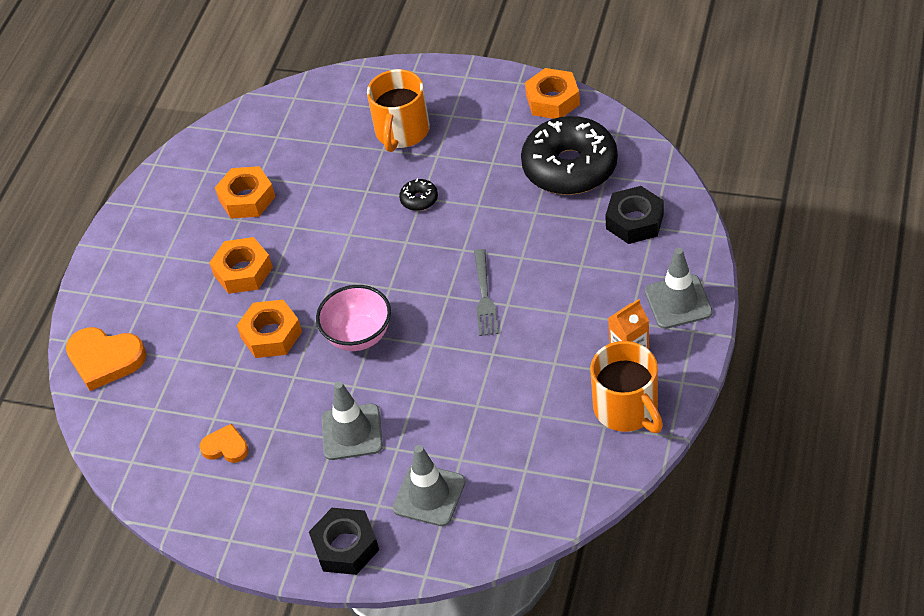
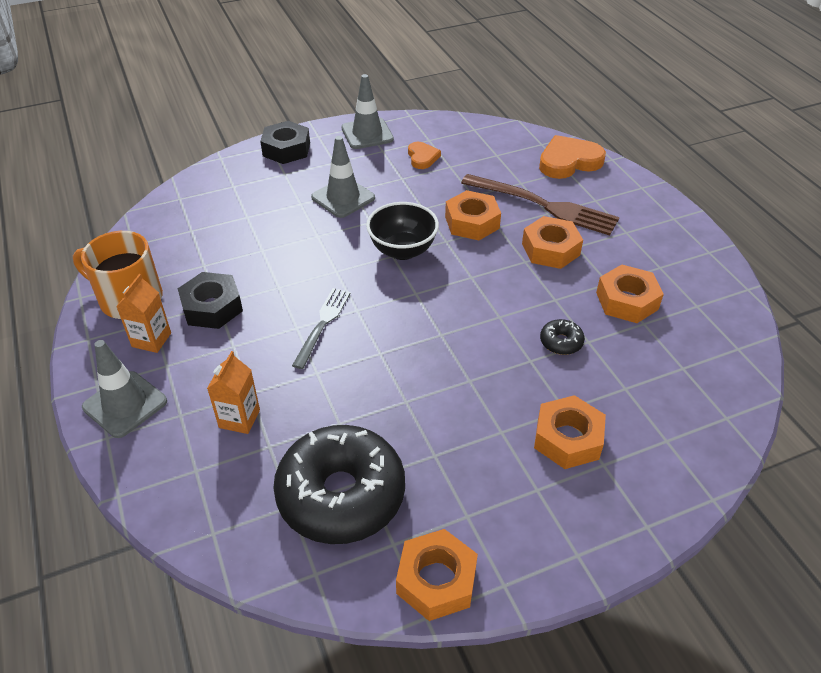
camera: 135 degrees right, 5 degrees down
orange heart [200,423,249,463] -> orange heart turned 75 degrees counterclockwise [408,142,441,169]
pink bowl [316,285,391,351] -> black bowl [366,202,439,260]
orange mug [367,69,430,152] -> orange nut [534,395,606,469]
grey traffic cone [393,445,466,526] -> grey traffic cone moved to [341,74,394,149]
black donut [399,179,438,211] -> black donut moved to [540,319,585,355]
grey fork [474,249,498,336] -> grey fork turned 60 degrees clockwise [292,288,351,369]
black nut [605,186,664,244] -> black nut moved to [178,272,243,329]
none -> orange carton [207,351,260,434]
none -> brown fork [461,174,619,235]

